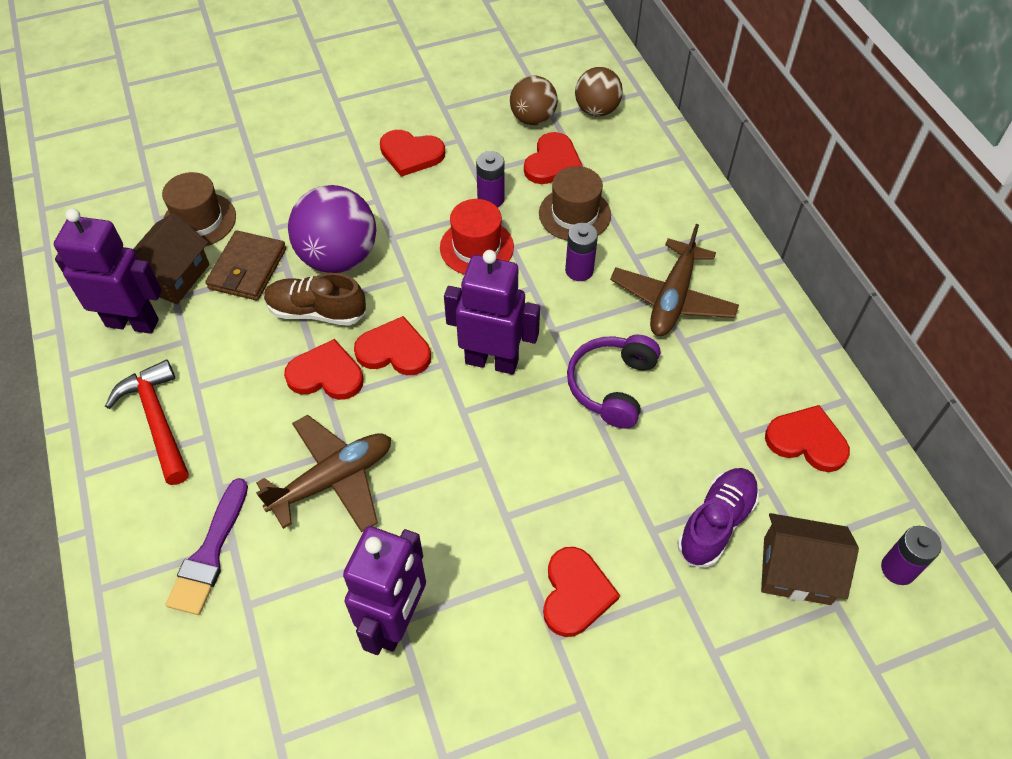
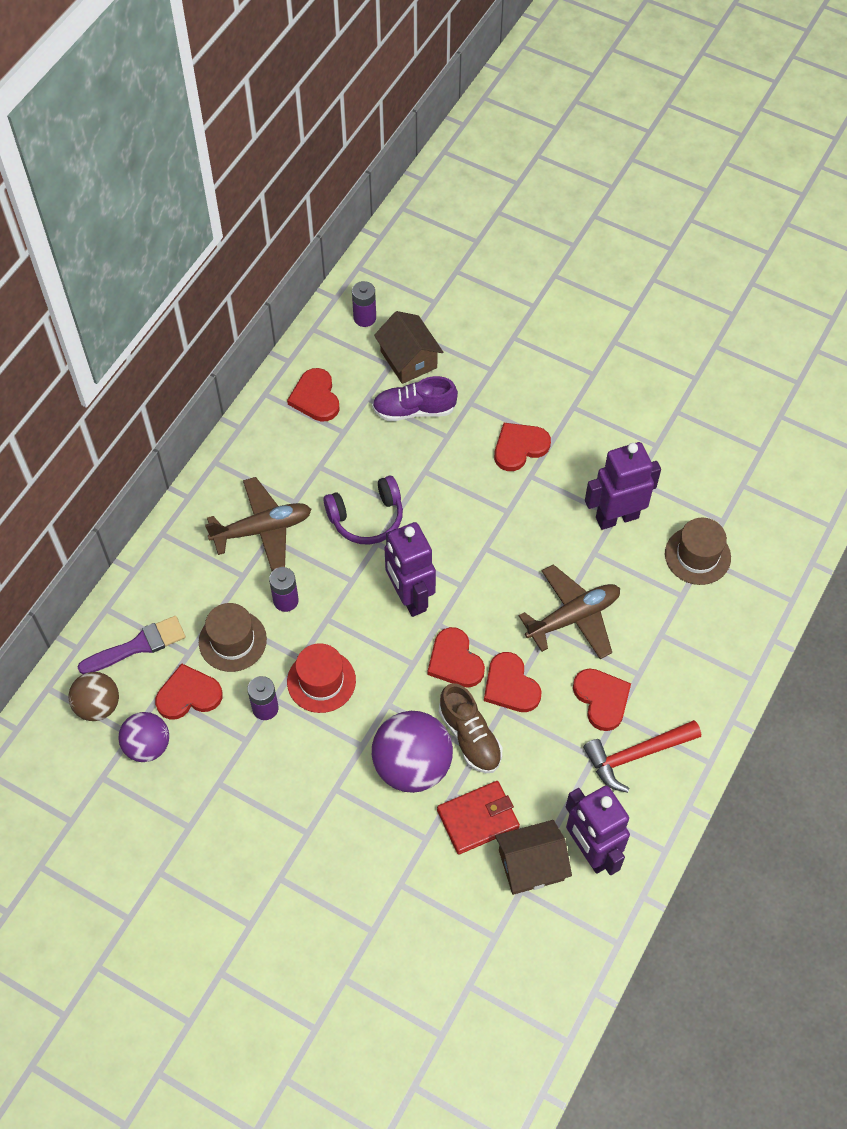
camera: 130 degrees left, 5 degrees up
red hammer [105,360,189,485] -> red hammer turned 45 degrees clockwise [583,720,701,793]
brown hat [162,172,236,246] -> brown hat moved to [665,518,731,585]
purple brush [166,478,248,615] -> purple brush moved to [78,616,185,674]
brown wallet [205,230,286,300] -> red wallet [437,781,520,854]
brown plane [256,415,391,532] -> brown plane turned 135 degrees clockwise [519,564,620,659]
red heart [380,130,445,177] -> red heart moved to [573,668,631,731]
brown ball [510,75,558,125] -> purple ball [119,712,169,762]

